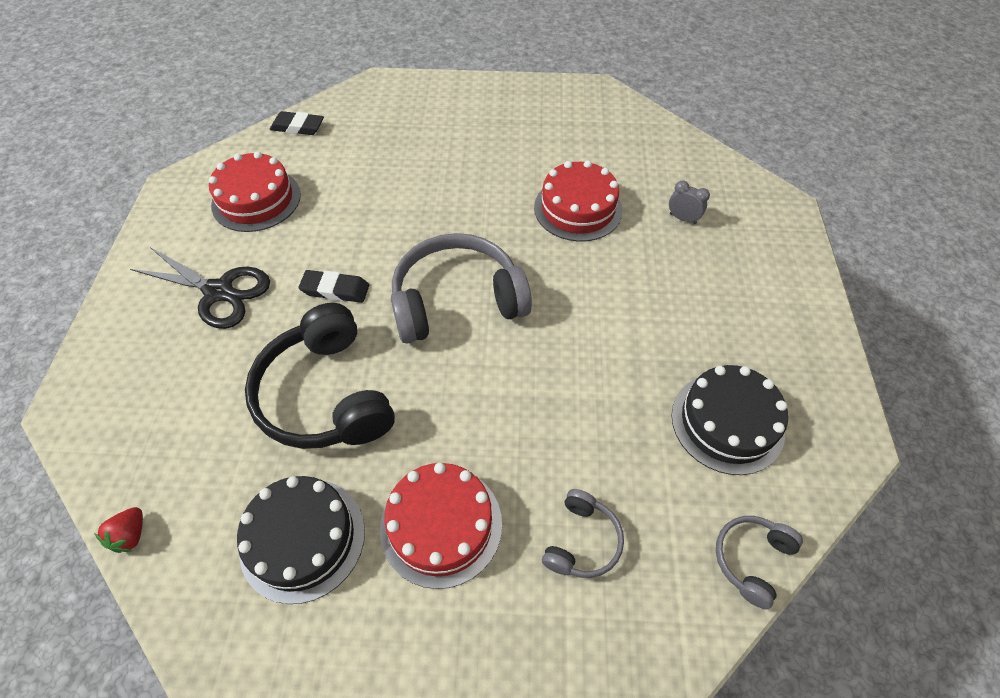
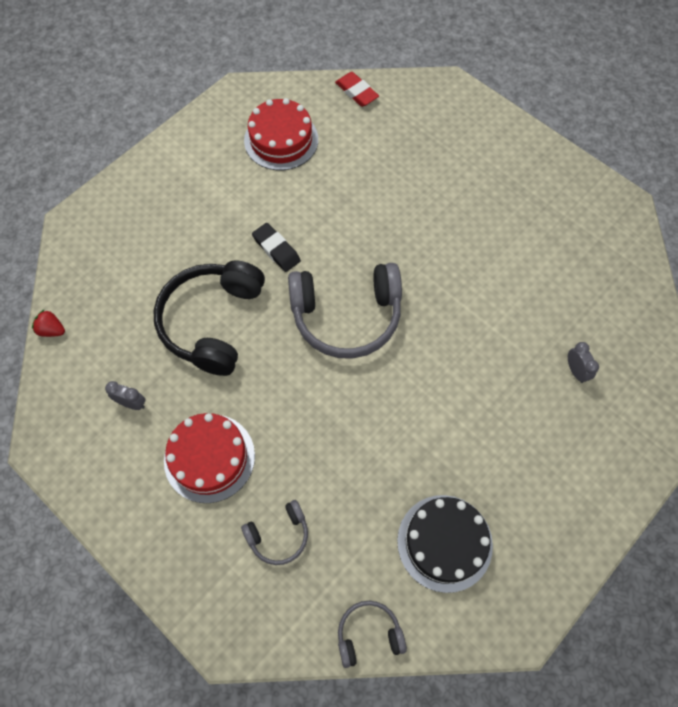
camera: 40 degrees right, 10 degrees up
red strawberry [94,507,143,553] -> red strawberry turned 60 degrees clockwise [32,310,65,337]
black scissors [130,247,270,329] -> none
black cake [237,476,365,604] -> grey clock [105,381,145,410]
black eraser [270,111,324,135] -> red eraser [335,72,379,107]
grey headphones [391,233,532,344] -> grey headphones turned 150 degrees clockwise [288,263,402,359]
red cake [534,160,623,242] -> none

